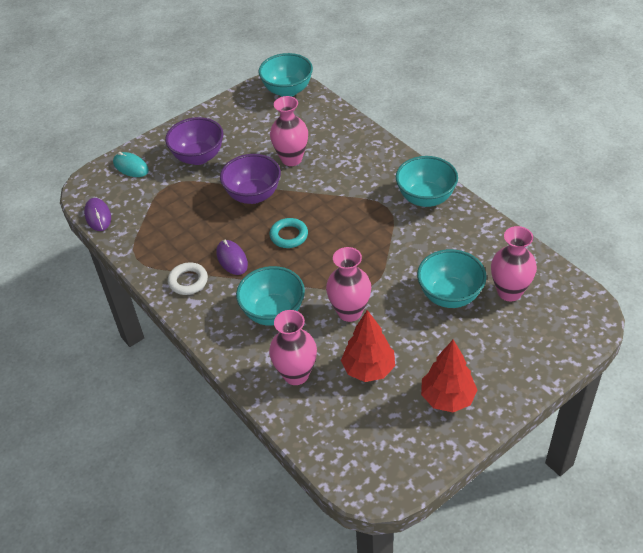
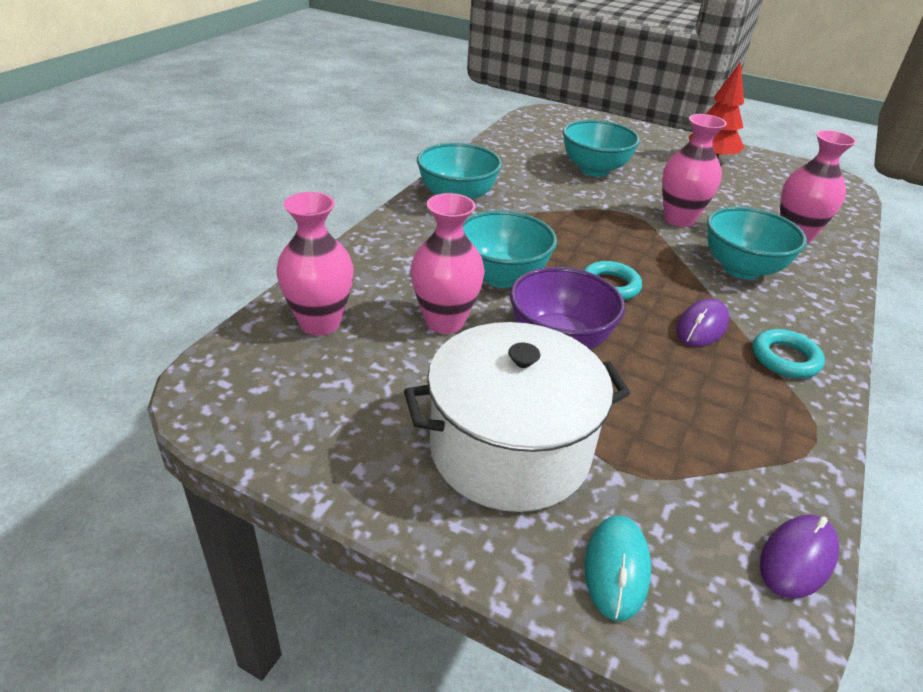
camera: 120 degrees left, 10 degrees down
purple bowl [165,117,223,165] -> white pot [404,322,630,512]
white ring [168,262,208,295] -> turquoise ring [752,329,825,378]
turquoise bowl [258,53,313,97] -> turquoise bowl moved to [463,210,557,288]
red tree [341,310,395,382] -> none
pink vase [491,226,537,302] -> pink vase moved to [276,192,354,336]

